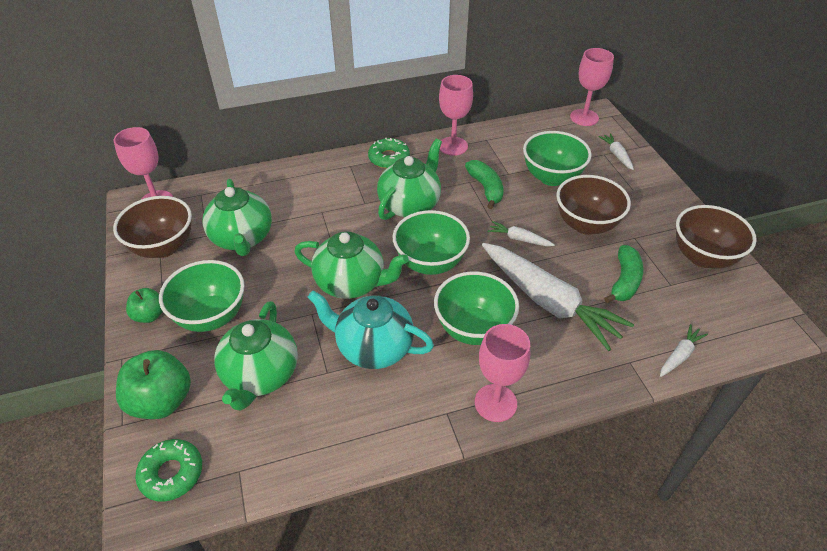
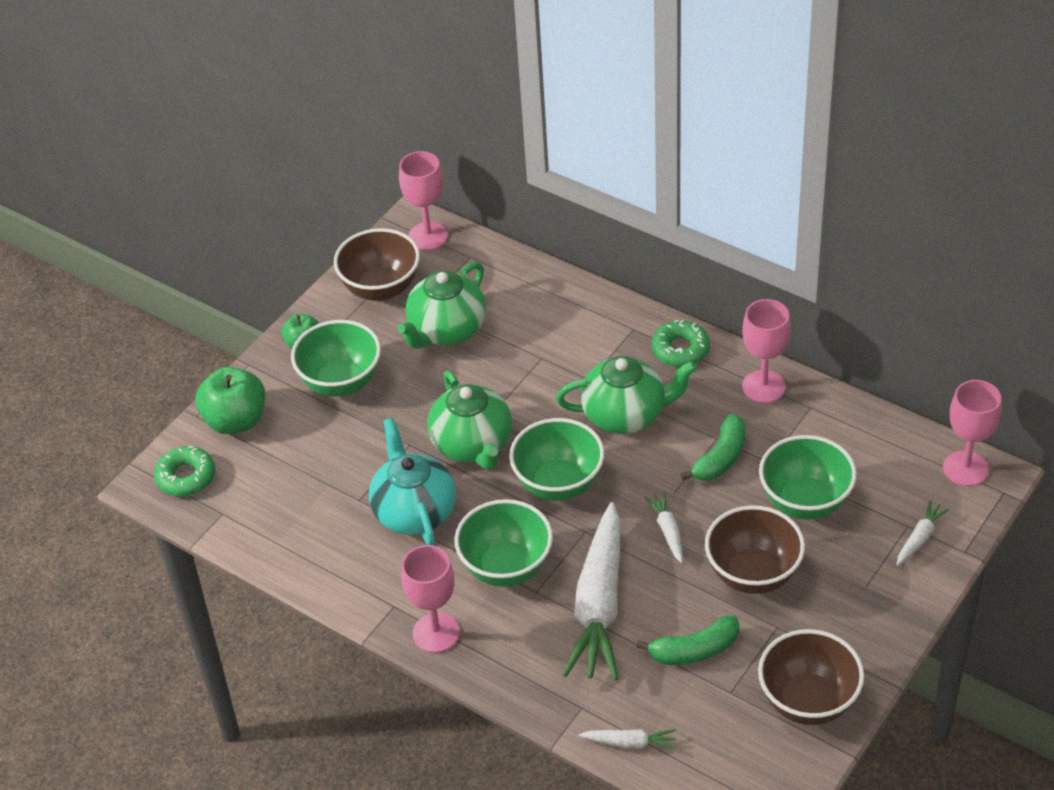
camera: 55 degrees right, 0 degrees up
green teapot [214,301,298,411] -> none

